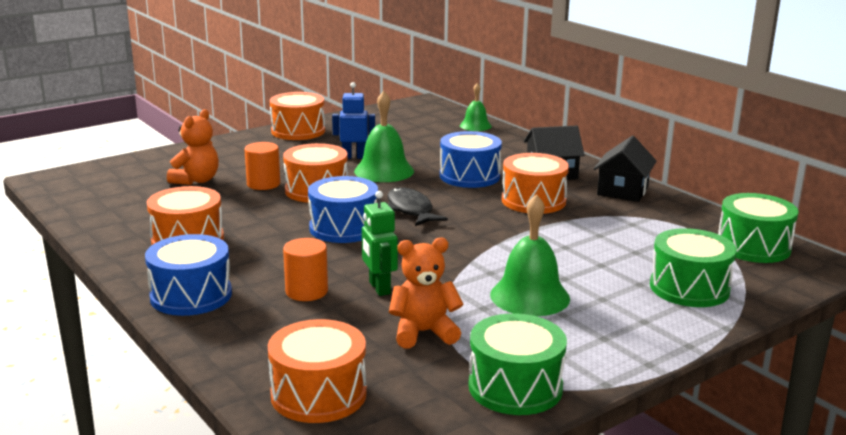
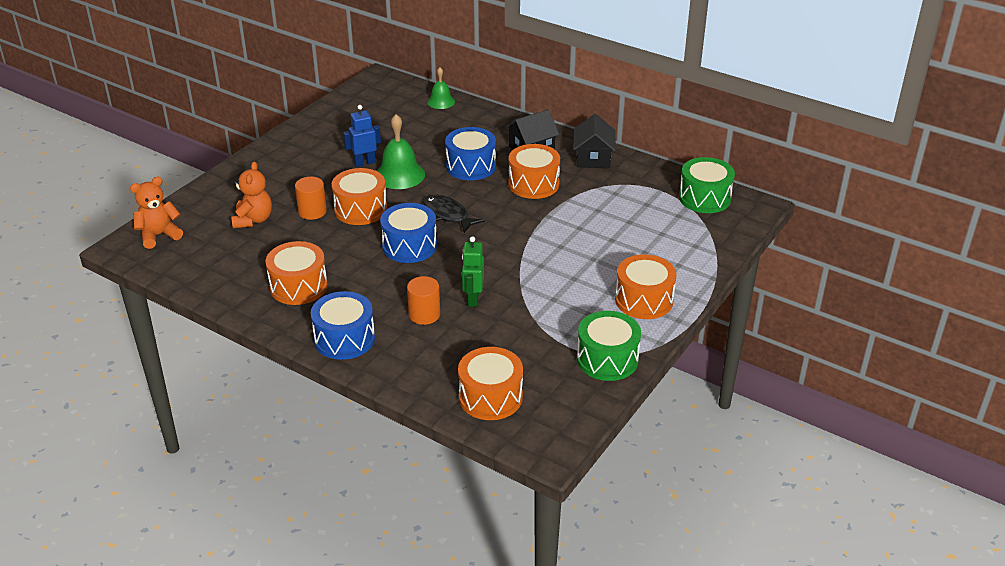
camera: 20 degrees left, 15 degrees up
orange drum [270,92,325,140] -> orange drum moved to [615,254,677,319]
green robot [362,191,398,296] -> green robot turned 45 degrees clockwise [462,236,484,307]
orange teddy bear [389,237,463,349] -> orange teddy bear moved to [130,177,183,249]
green bell [490,194,570,316] -> none
green drum [650,228,737,307] -> none

